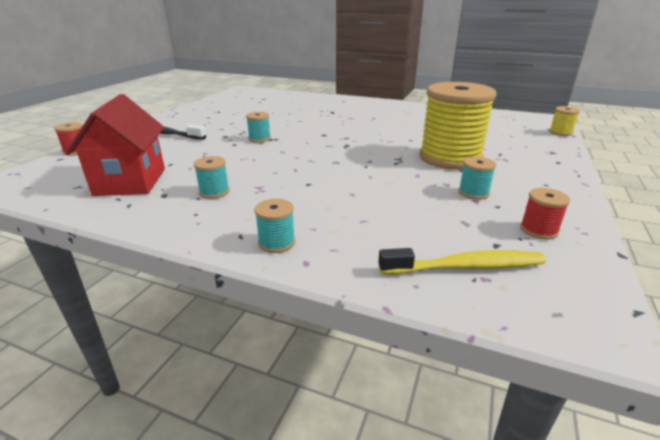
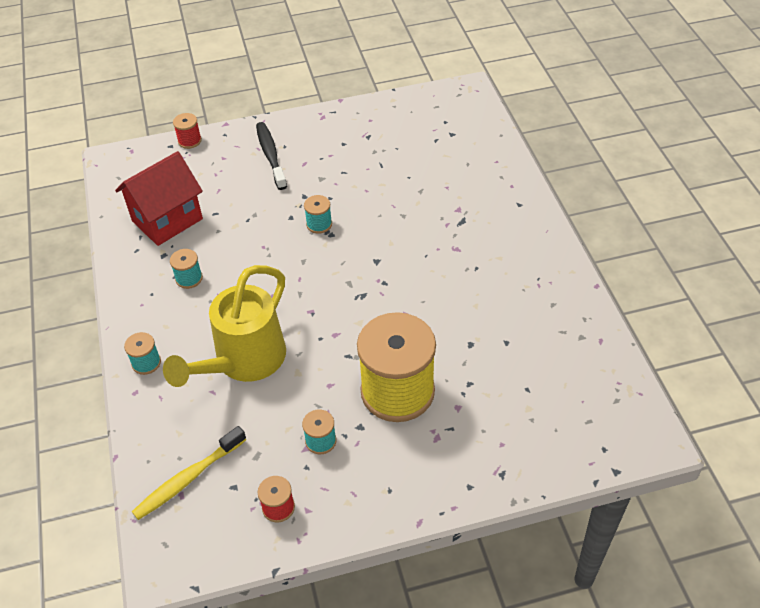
camera: 55 degrees right, 20 degrees up
yellow toothbrush [378,248,546,274] -> yellow toothbrush turned 90 degrees clockwise [132,426,246,520]
yellow spool [549,106,580,136] -> none
none -> yellow watering can [163,265,286,387]

